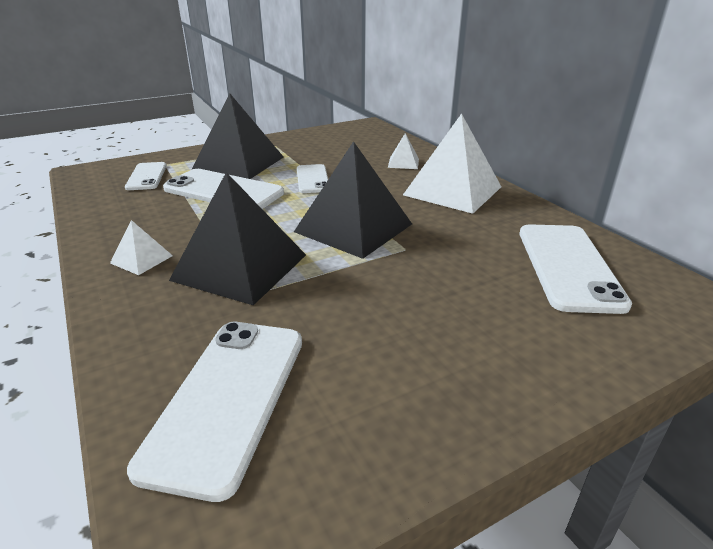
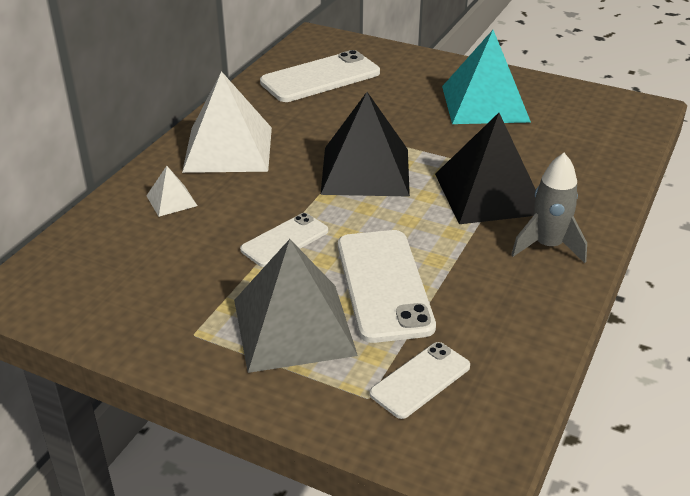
camera: 125 degrees left, 5 degrees up
white pyramid [110,220,173,275] -> grey rocket [511,153,587,263]
white phone [127,322,302,502] -> none
black pyramid [192,93,283,179] -> grey pyramid [234,239,358,373]
none -> turquoise pyramid [442,30,531,124]

